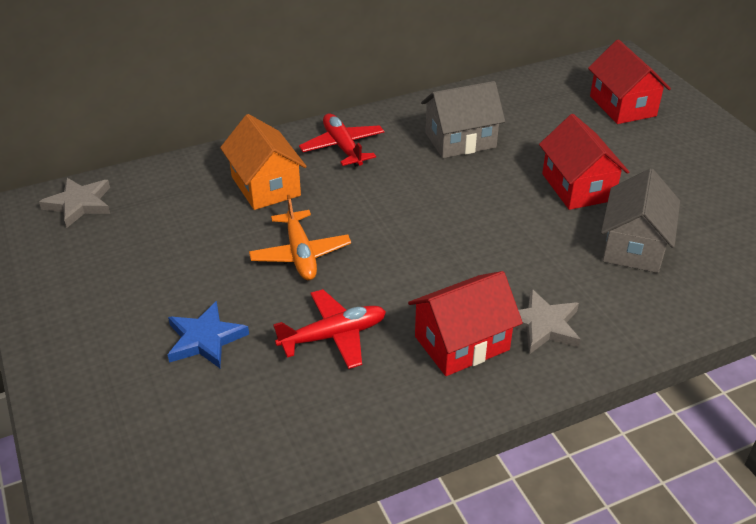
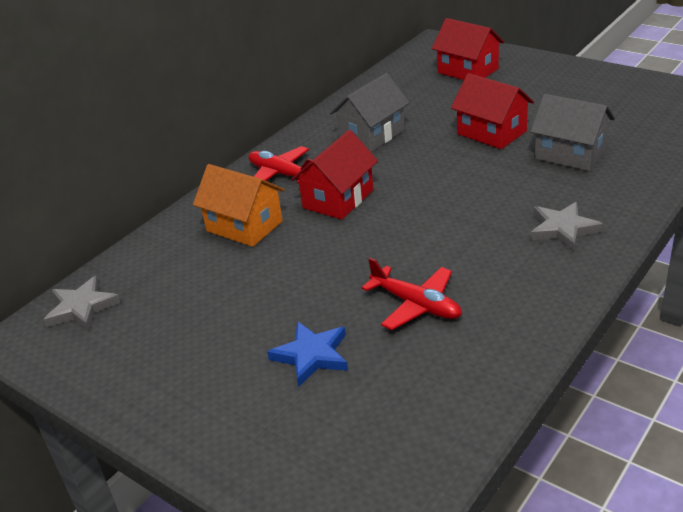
camera: 25 degrees left, 5 degrees down
orange plane [249,195,351,280] -> none
red plane [273,289,386,369] -> red plane turned 90 degrees clockwise [362,258,462,330]
red house [408,271,523,376] -> red house moved to [291,130,378,220]
grey house [601,168,680,273] -> grey house turned 45 degrees counterclockwise [530,94,615,171]

